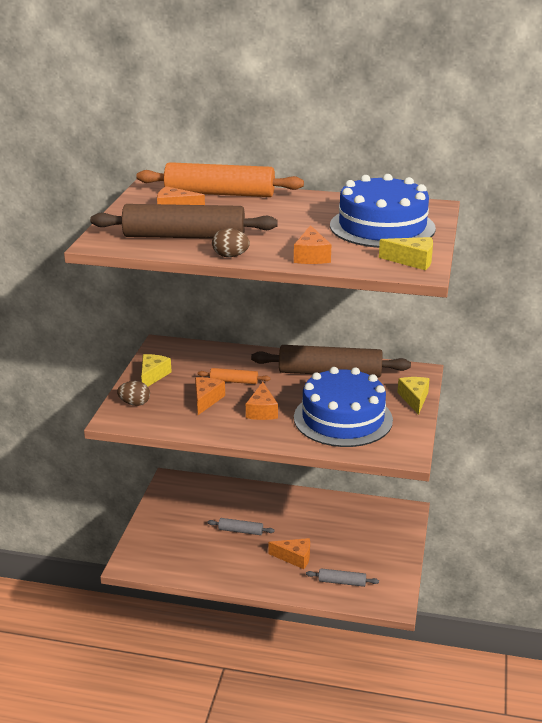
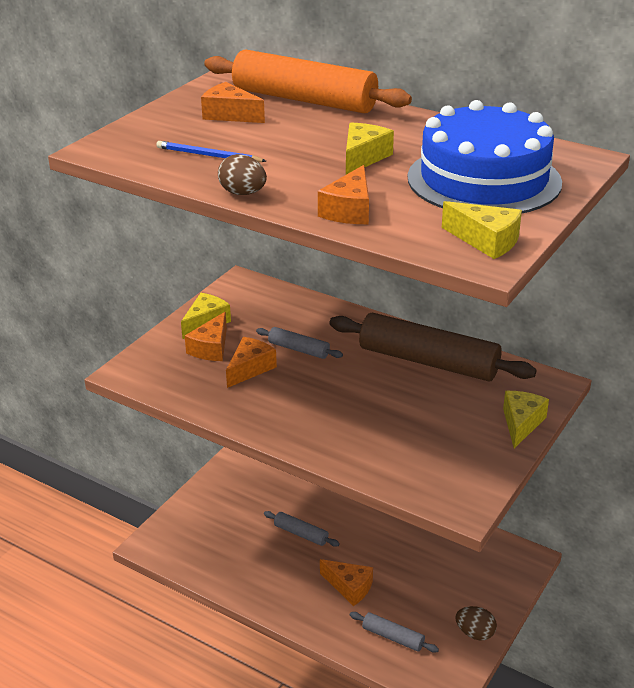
camera: 20 degrees right, 5 degrees up
brown rolling pin [90,204,278,239] -> blue pencil [156,141,266,162]
brown egg [117,381,150,406] -> brown egg moved to [455,606,497,641]
orange rolling pin [198,368,271,384] -> grey rolling pin [256,327,343,359]
orange cheese [246,382,278,420] -> orange cheese moved to [185,312,227,361]
blue cake [294,367,393,447] -> none
none -> yellow cheese [346,123,394,175]

